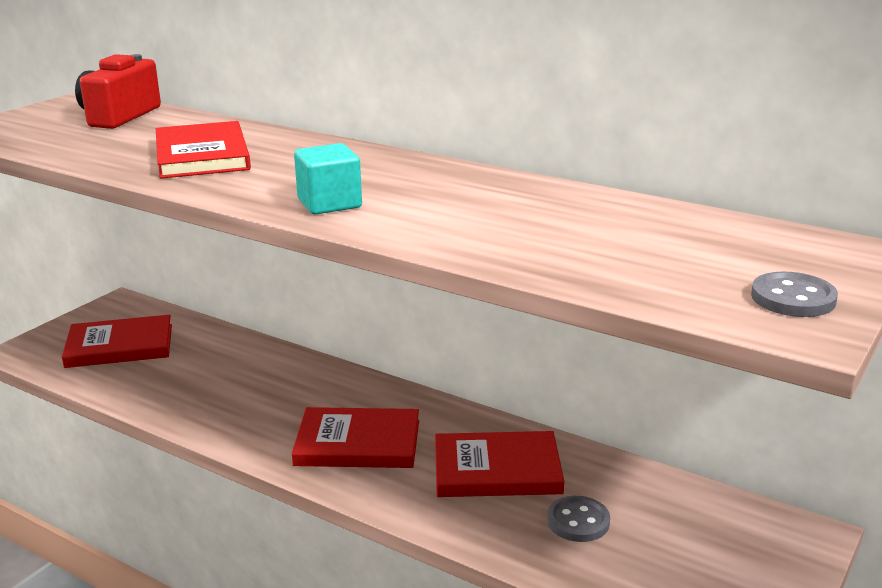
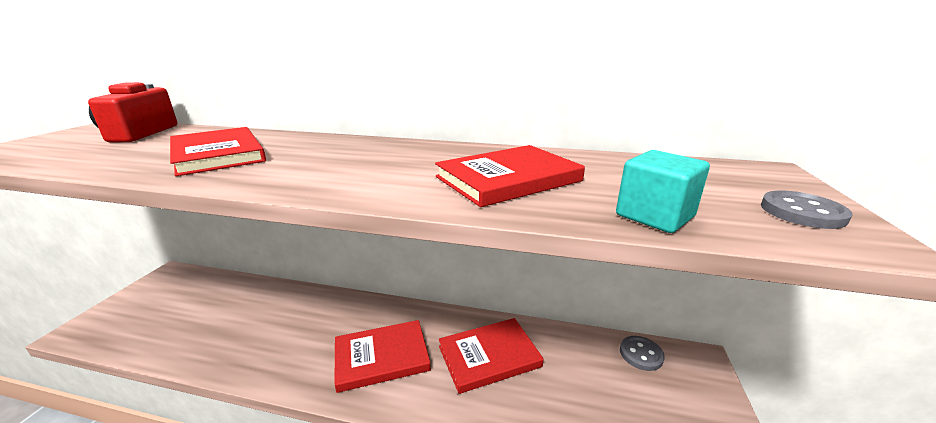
camera: 20 degrees left, 0 degrees up
red book [62,315,172,368] -> red book moved to [435,145,585,207]
turquoise cube [294,143,362,214] -> turquoise cube moved to [616,150,710,233]
grey button [547,496,610,542] -> grey button moved to [620,336,665,371]

